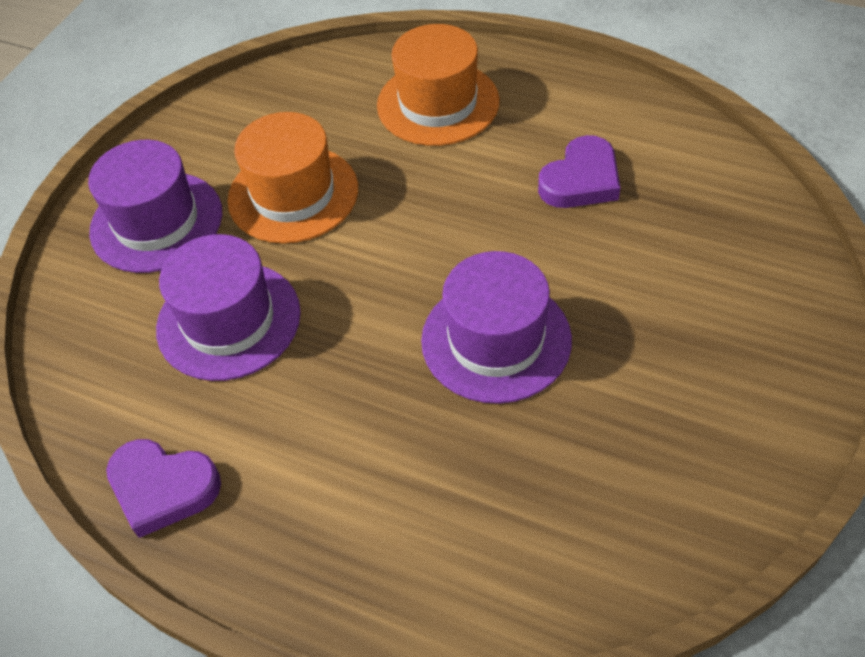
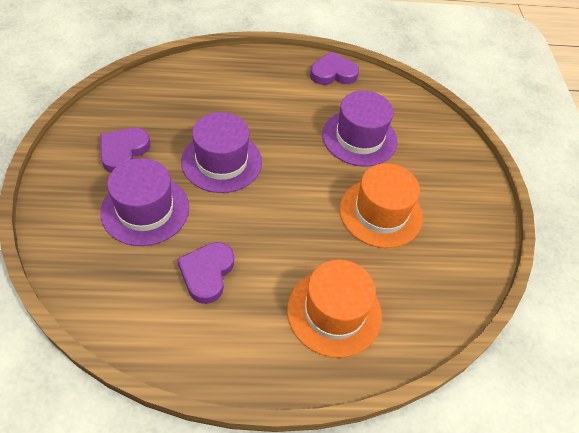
camera: 145 degrees right, 0 degrees up
purple hat [88,140,222,273] -> purple hat moved to [100,158,189,246]
none -> purple heart [100,128,150,173]

